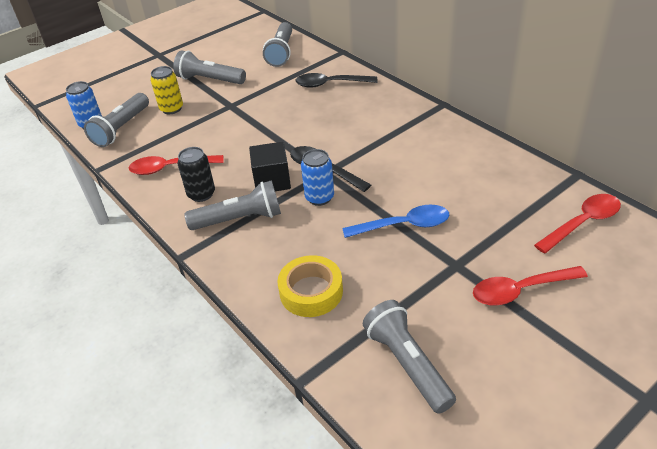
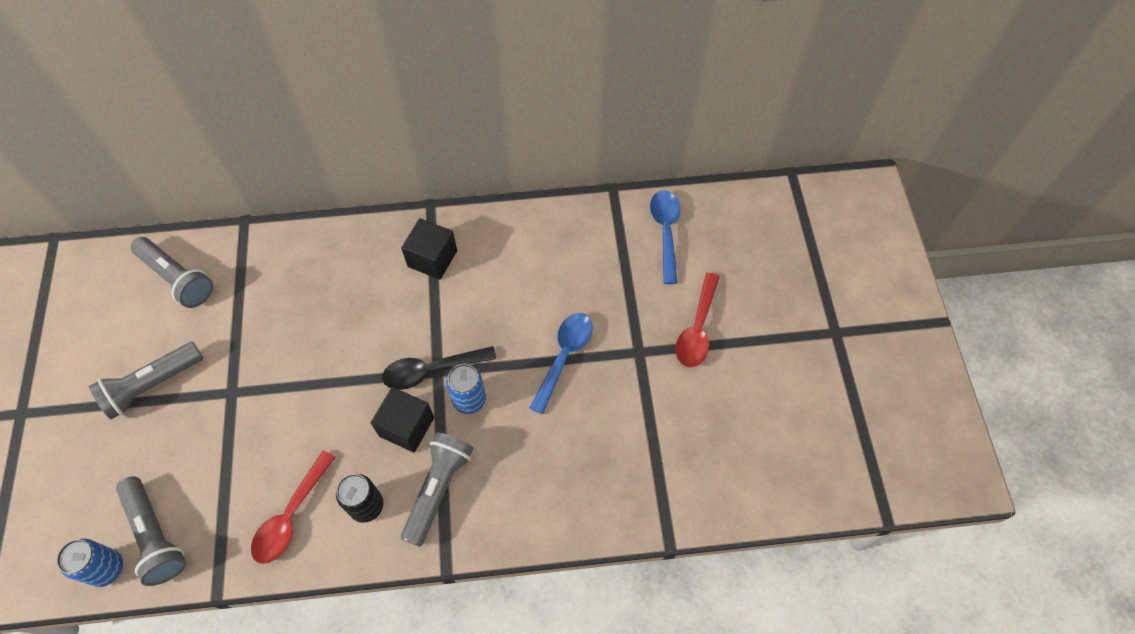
camera: 60 degrees left, 20 degrees up
yellow can [150,66,183,114] -> none
yellow tape [277,255,343,317] -> none
black spoon [295,73,377,88] -> none
grey flashlight [363,300,456,414] -> none
red spoon [534,194,621,254] -> blue spoon [650,190,680,284]
none -> black cube [401,218,457,280]

